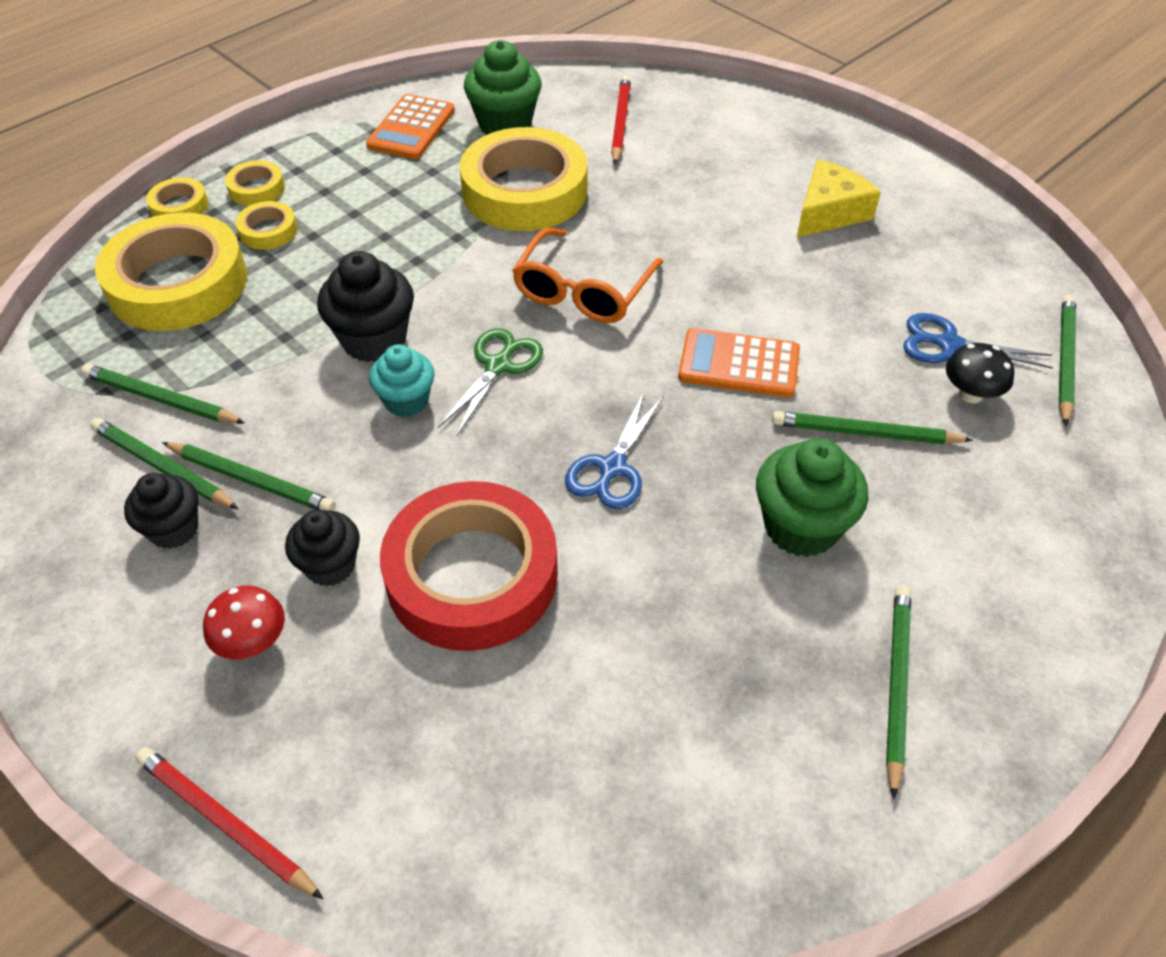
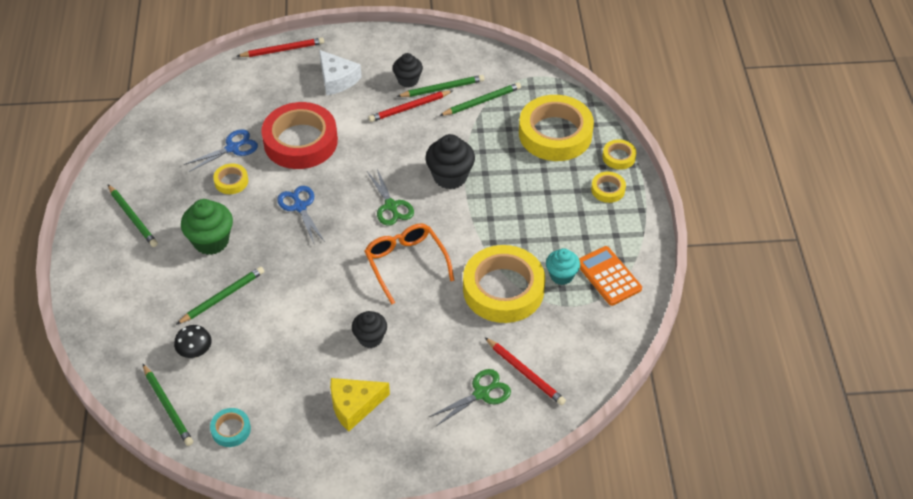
camera: 130 degrees right, 0 degrees up
green pencil [162,442,336,511] -> red pencil [369,90,453,122]
red mushroom [203,586,285,659] -> white cheese [319,50,362,96]
yellow tape [235,201,298,250] -> yellow tape moved to [213,163,248,194]
black cupcake [285,510,360,587] -> black cupcake moved to [352,311,387,348]
turquoise cupcake [369,344,434,417] -> turquoise cupcake moved to [546,248,580,285]
green cupcake [464,40,542,135] -> none
orange calculator [678,328,800,397] -> none
yellow cheese [797,160,881,237] -> yellow cheese turned 75 degrees clockwise [330,378,390,432]
blue scissors [903,313,1053,369] -> blue scissors moved to [184,129,258,172]
none -> turquoise tape [210,408,251,447]
none -> green scissors [429,369,511,426]

